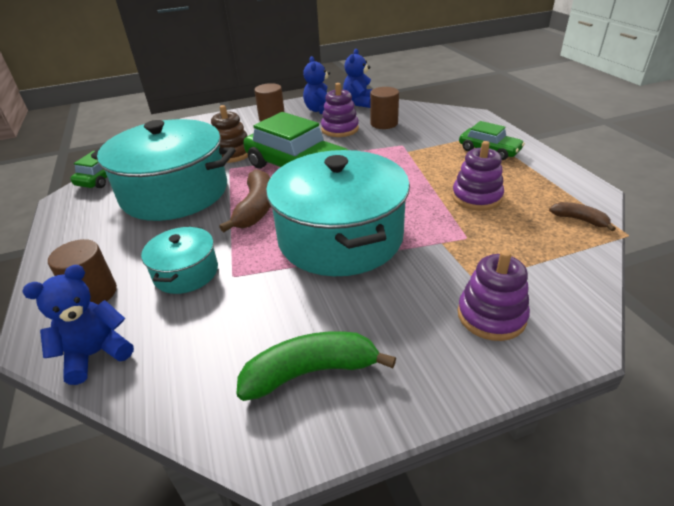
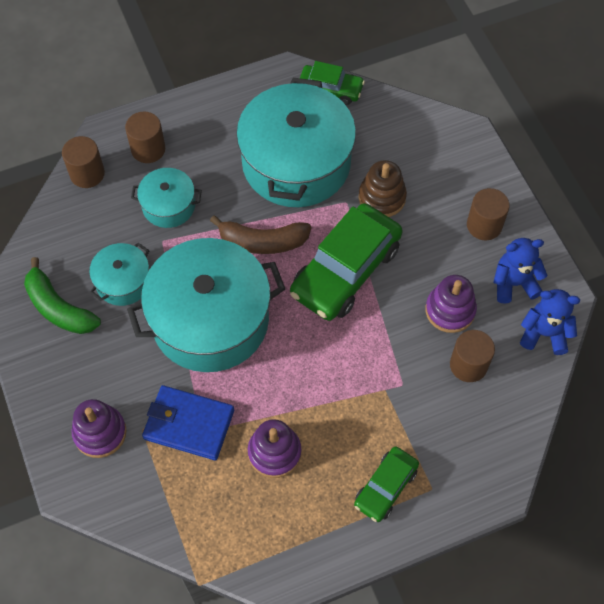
camera: 85 degrees right, 25 degrees up
blue teddy bear [22,265,134,385] -> brown cylinder [62,136,105,188]
green banana [236,331,396,401] -> green banana turned 150 degrees clockwise [24,257,101,334]
brown banana [549,202,616,231] -> none
none -> turquoise pot [89,243,150,306]
none -> blue wallet [142,385,234,460]

